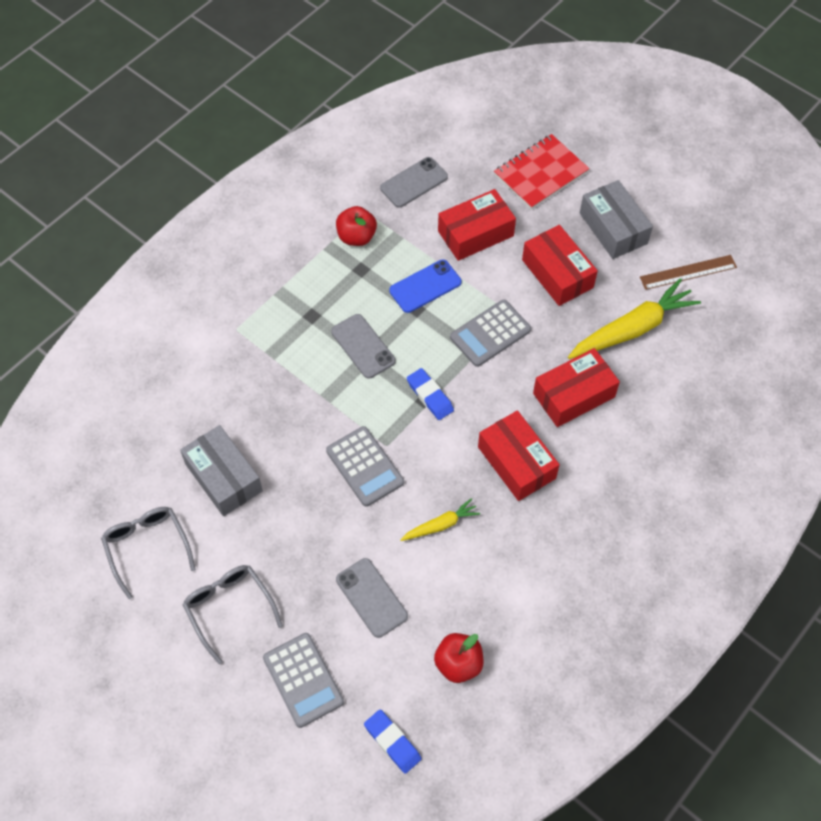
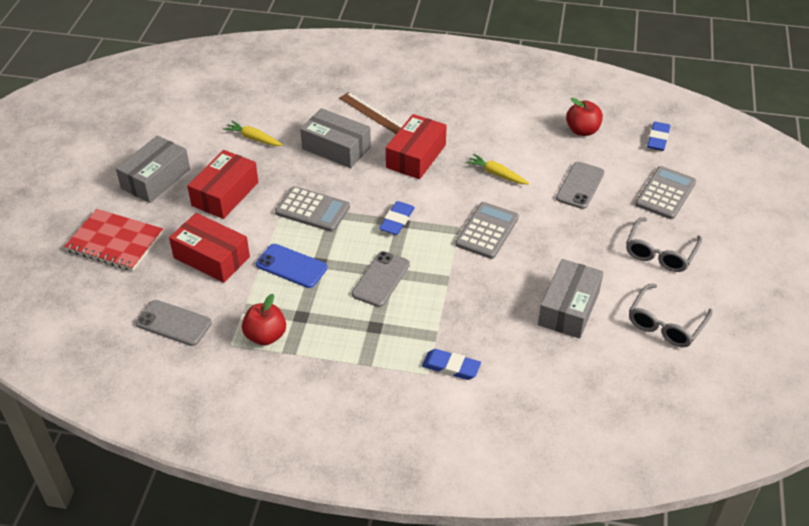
camera: 120 degrees left, 15 degrees down
red box [533,348,620,427] -> grey box [300,108,371,168]
yellow carrot [568,279,701,359] -> yellow carrot [224,121,283,146], size x0.51
brown ruler [640,255,737,290] -> brown ruler moved to [339,92,403,134]
none -> blue eraser [422,349,481,380]

